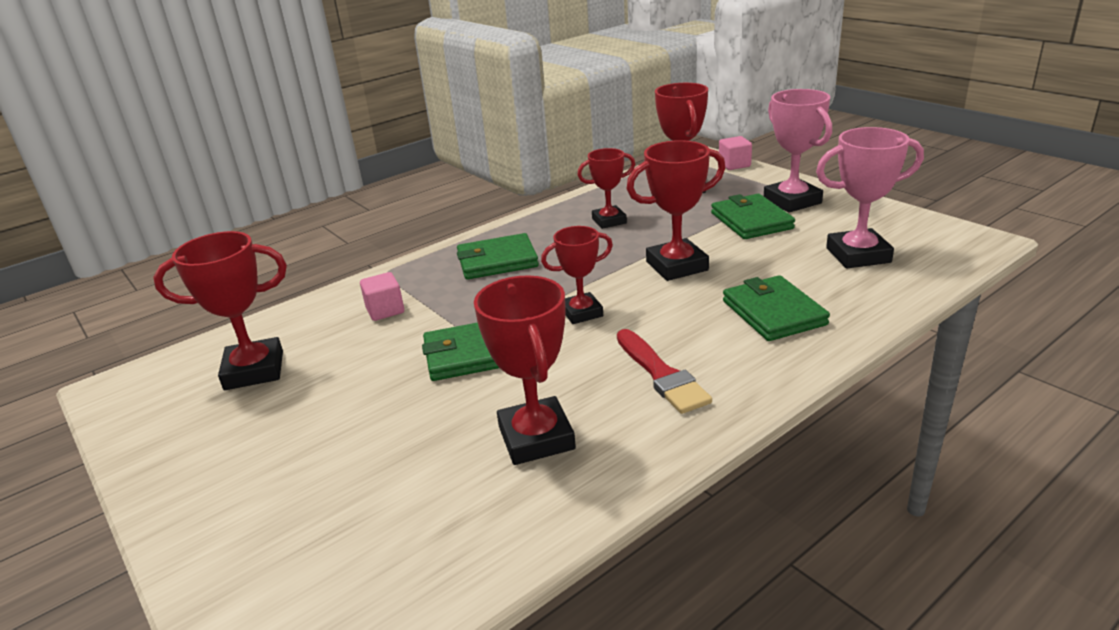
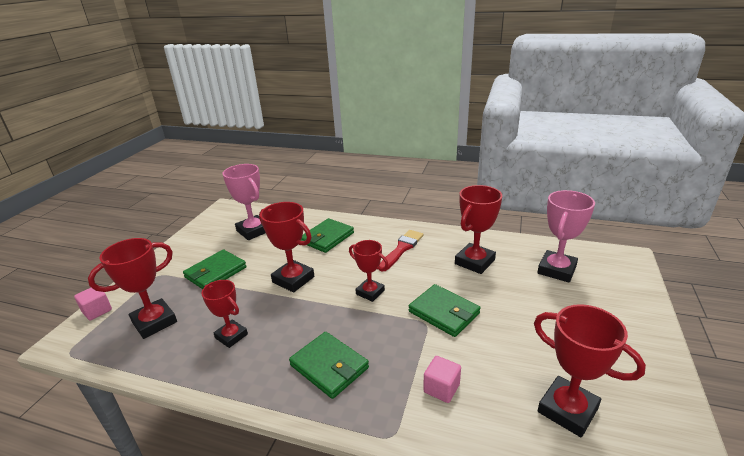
camera: 125 degrees left, 0 degrees up
pink trophy [764,89,832,213] -> pink trophy moved to [537,190,595,283]

